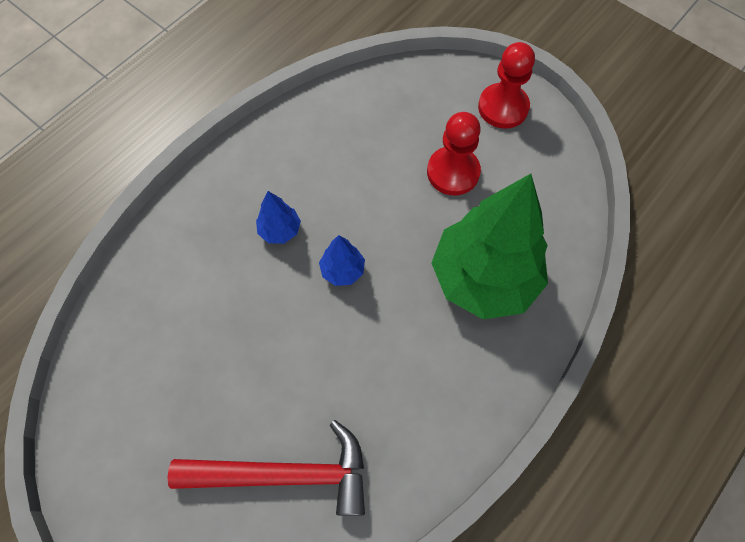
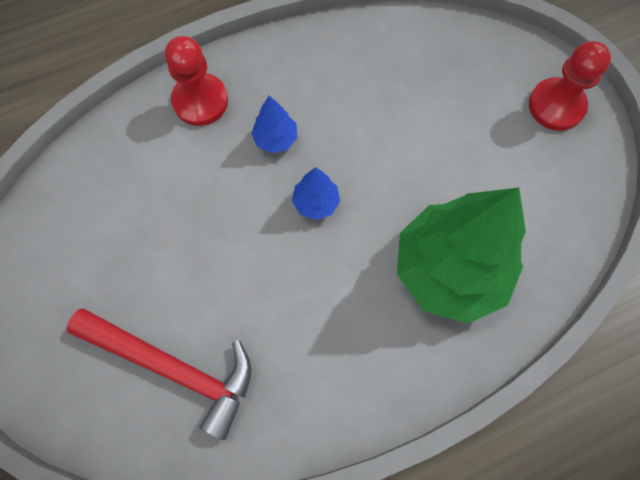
camera: 25 degrees right, 5 degrees up
red pawn [427,112,481,195] -> red pawn moved to [165,36,228,126]

